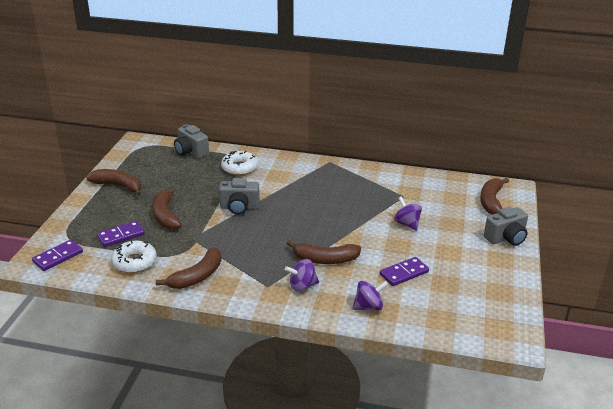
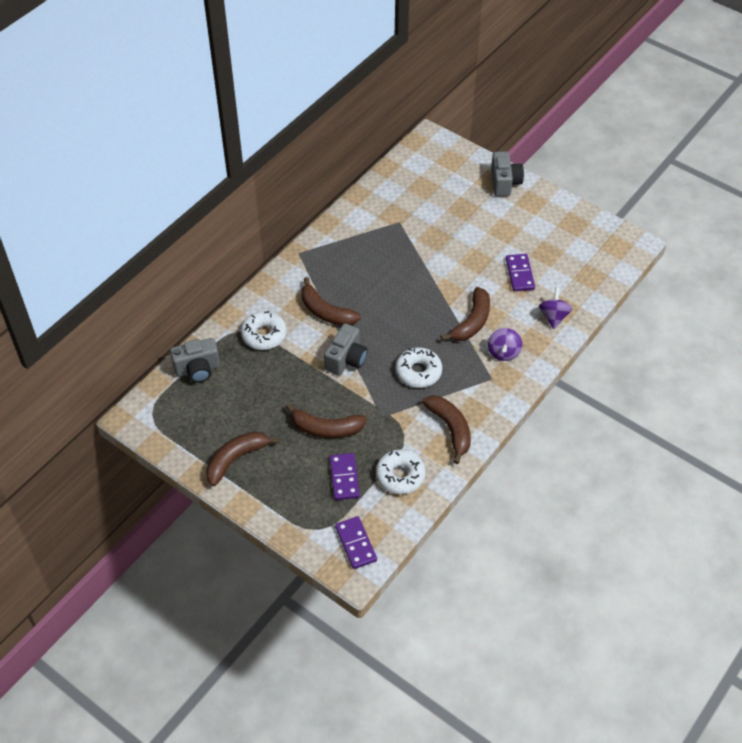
camera: 65 degrees left, 20 degrees up
purple spinning top [394,196,422,231] -> none
brown banana [480,178,509,215] -> brown banana moved to [301,277,361,326]
none -> white donut [395,348,442,388]

